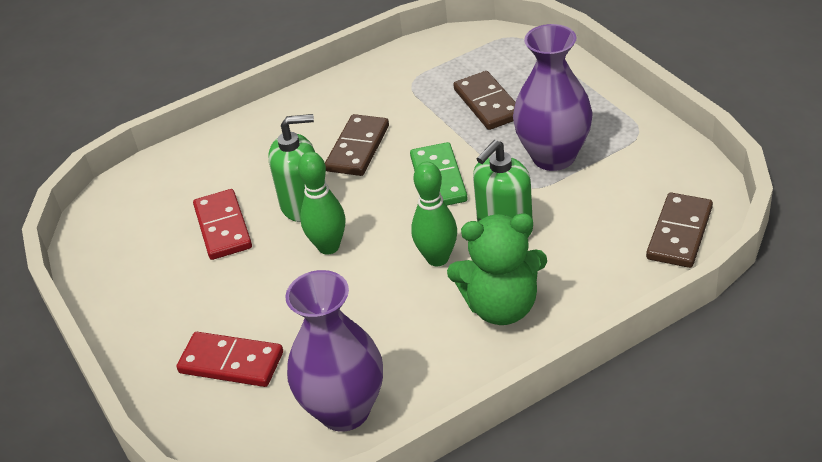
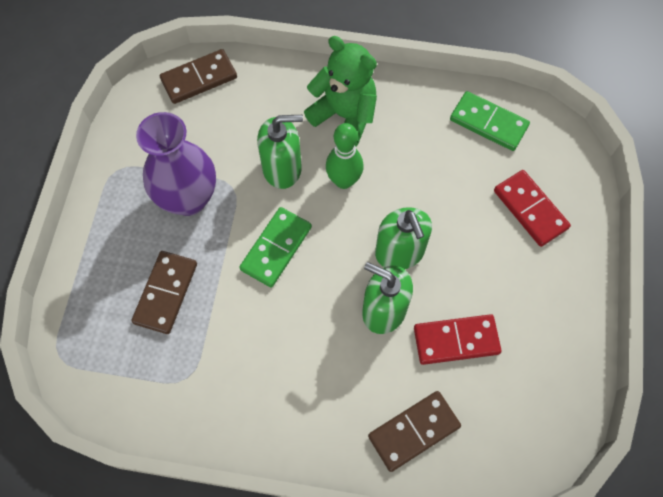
camera: 145 degrees left, 25 degrees up
red domino [193,189,252,260] -> red domino turned 60 degrees clockwise [414,314,502,365]
purple vase [285,270,383,432] -> green domino [450,91,530,151]
green bowling pin [298,152,345,254] -> green soap dispenser [375,207,432,269]
brown domino [325,114,389,176] -> brown domino moved to [368,391,461,472]

